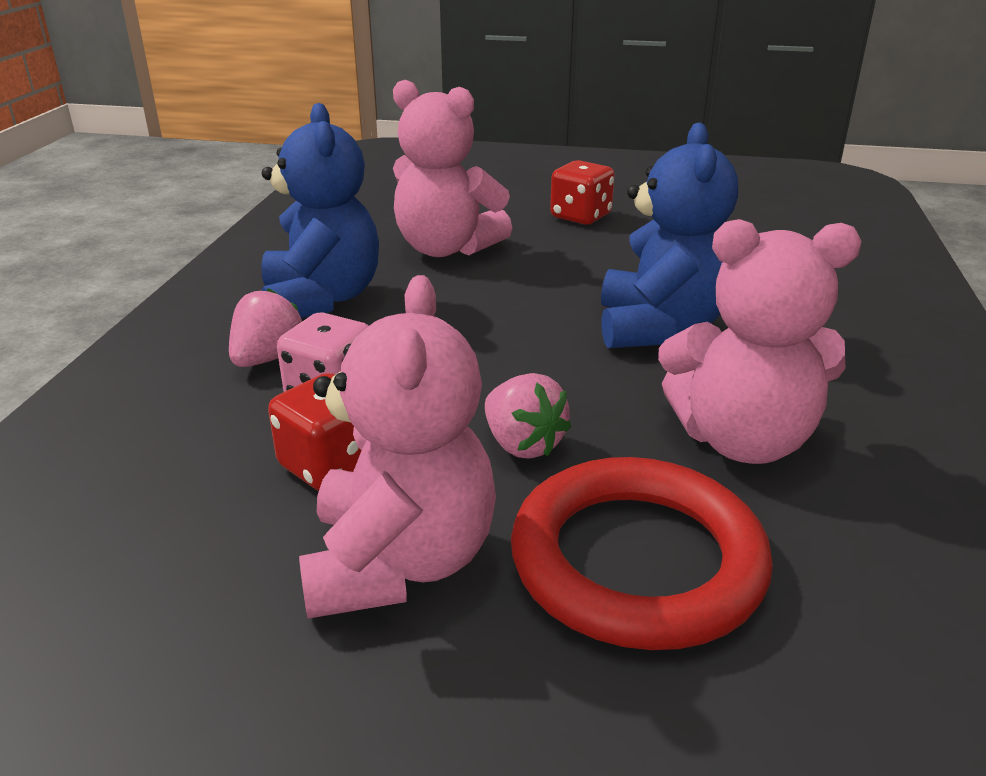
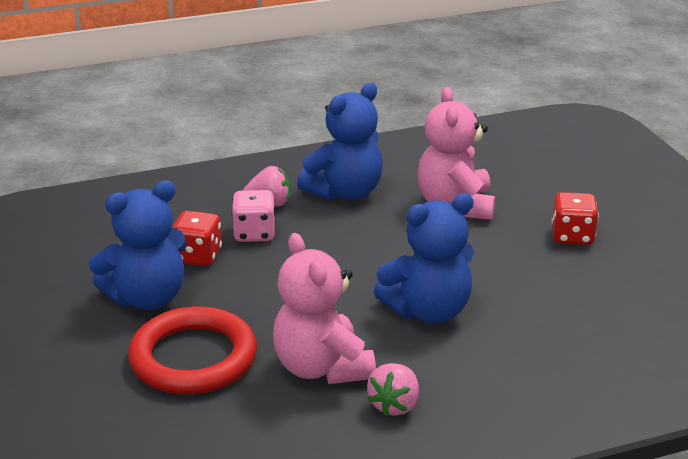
camera: 60 degrees right, 0 degrees up
pink teddy bear [299,275,496,619] -> blue teddy bear [89,180,187,310]
pink strawberry [485,373,571,459] -> pink strawberry moved to [367,363,419,416]

